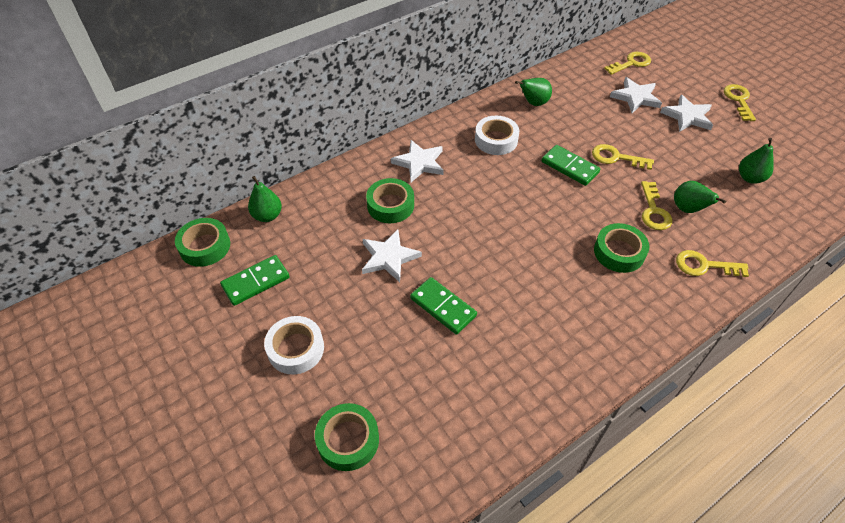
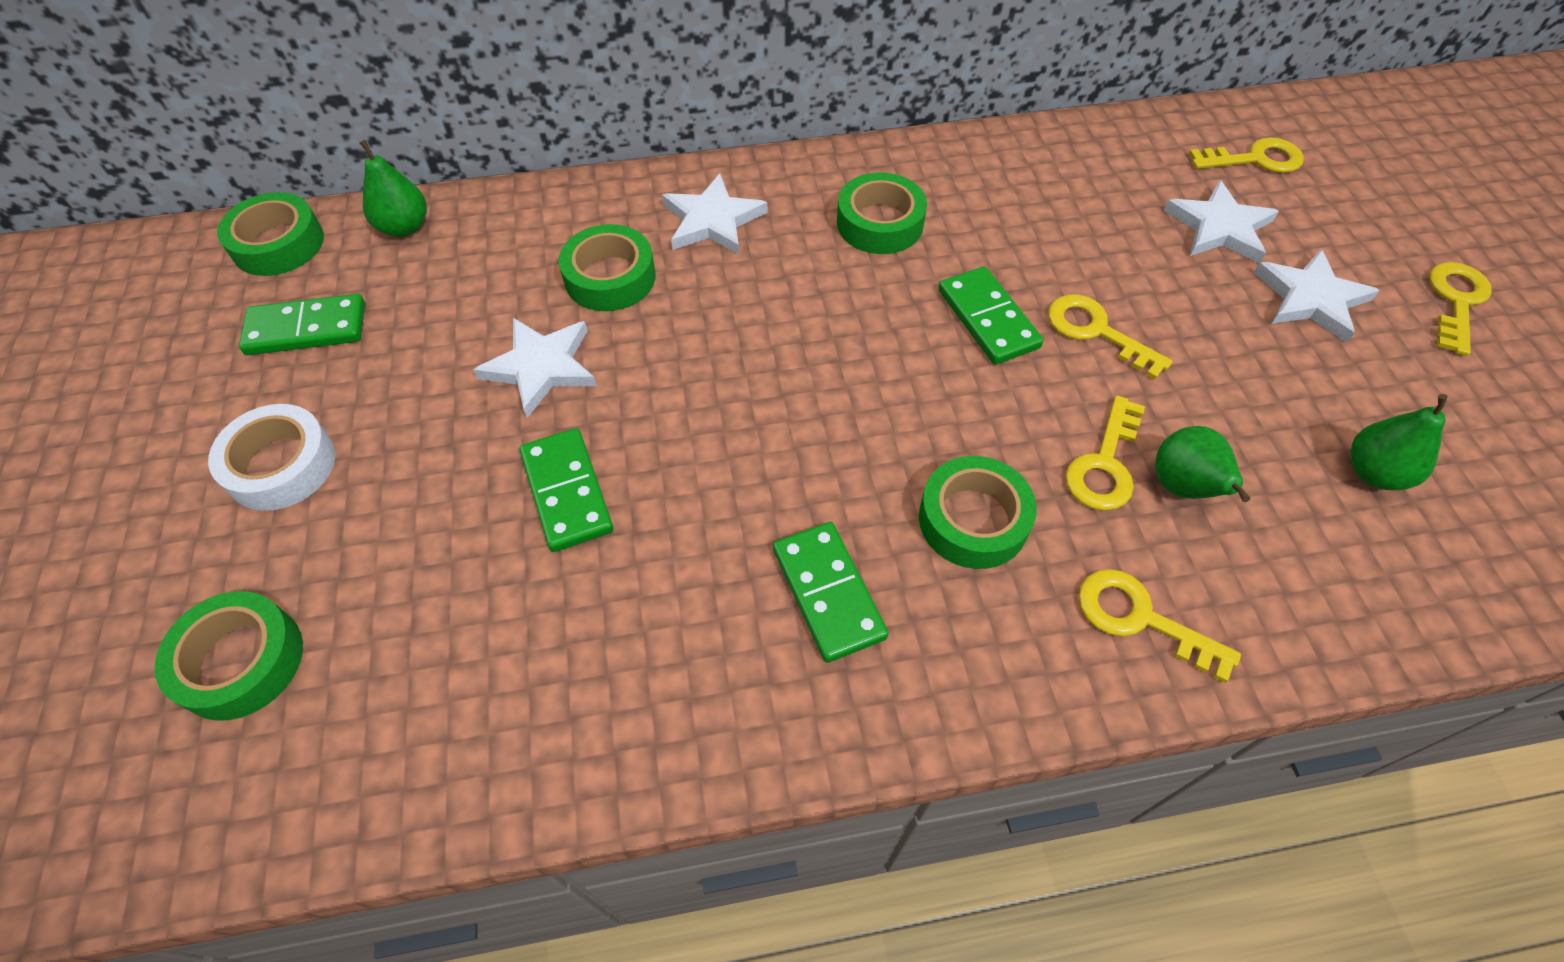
camera: 25 degrees right, 5 degrees up
white tape [475,116,519,155] -> green tape [837,172,927,254]
green pear [515,78,552,106] -> none
none -> green domino [773,522,889,663]

